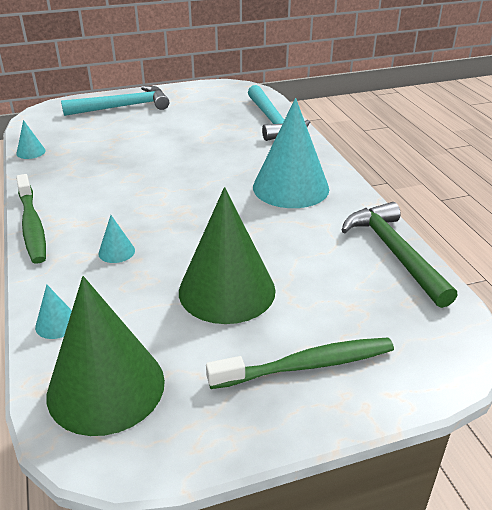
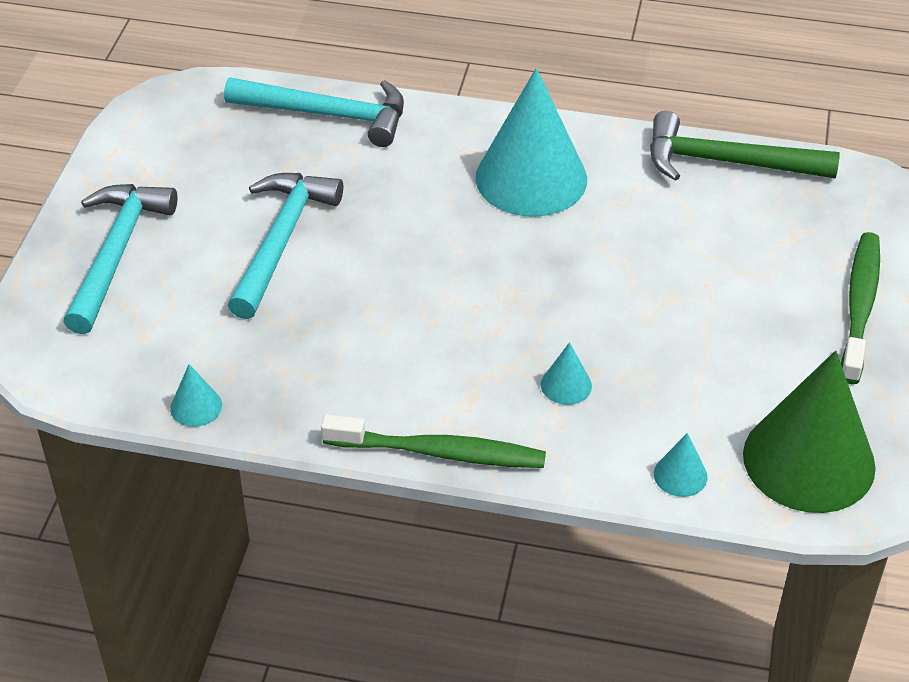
camera: 60 degrees left, 10 degrees up
green cone [179,187,276,324] -> none
none -> turquoise hammer [228,173,343,319]

